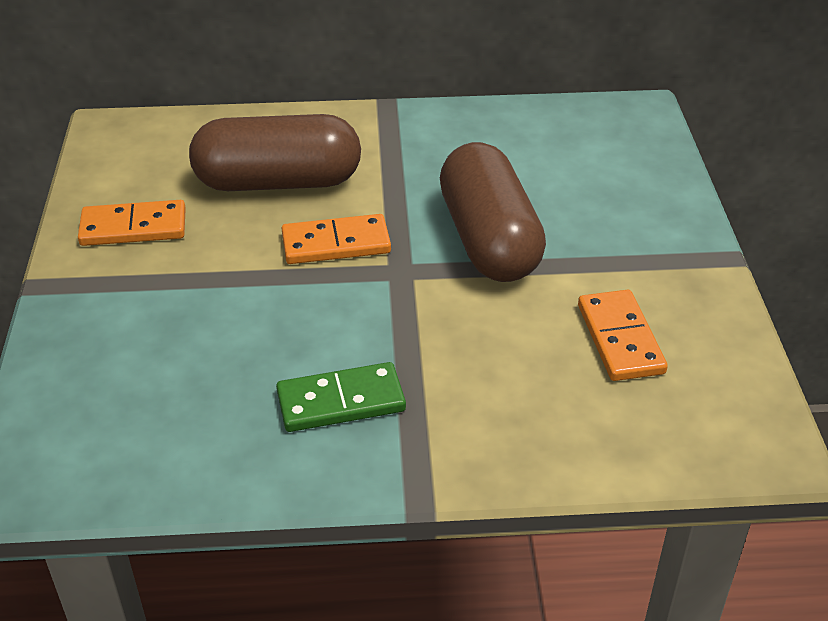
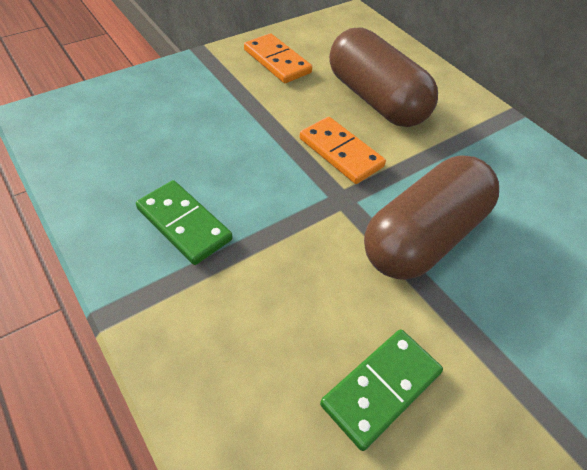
camera: 55 degrees right, 10 degrees up
orange domino [578,290,668,381] -> green domino [320,329,443,451]

